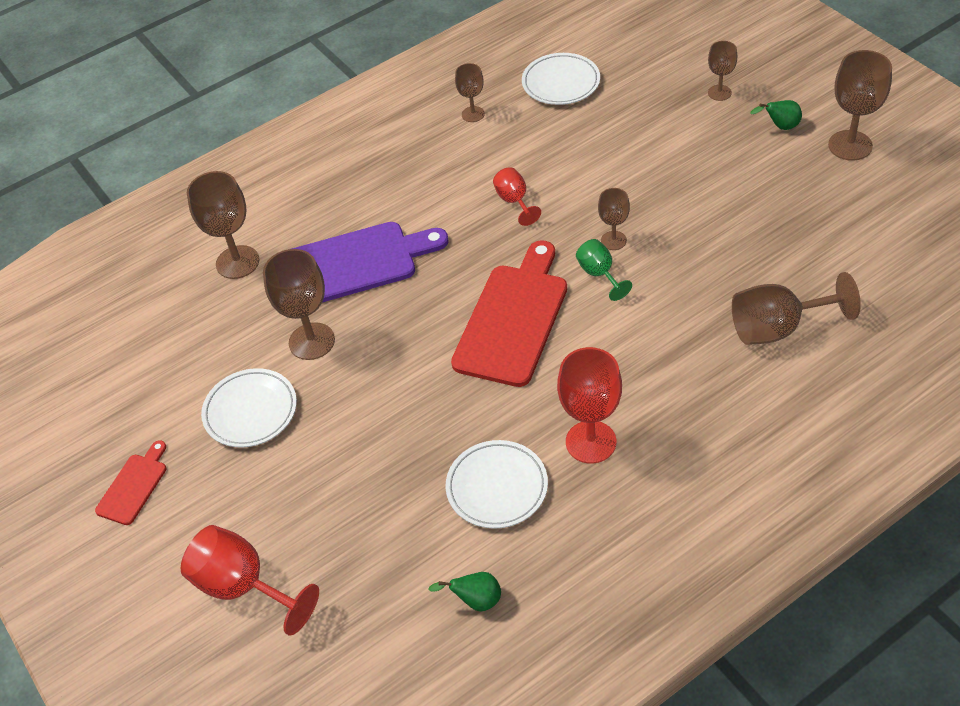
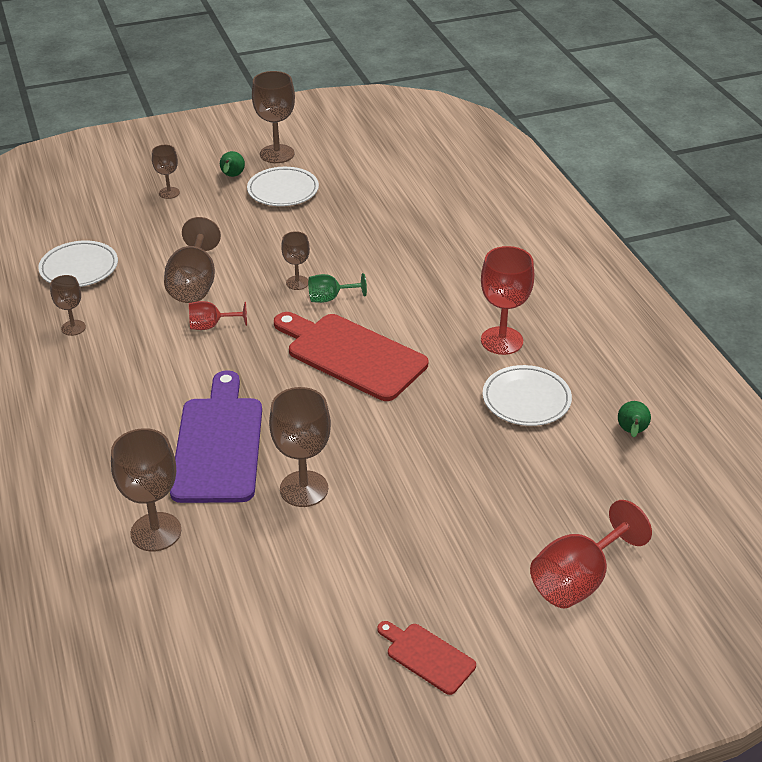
camera: 80 degrees left, 10 degrees down
white plate [201,368,297,447] -> white plate moved to [247,167,319,206]
brown goblet [732,272,861,345] -> brown goblet moved to [164,217,221,303]

